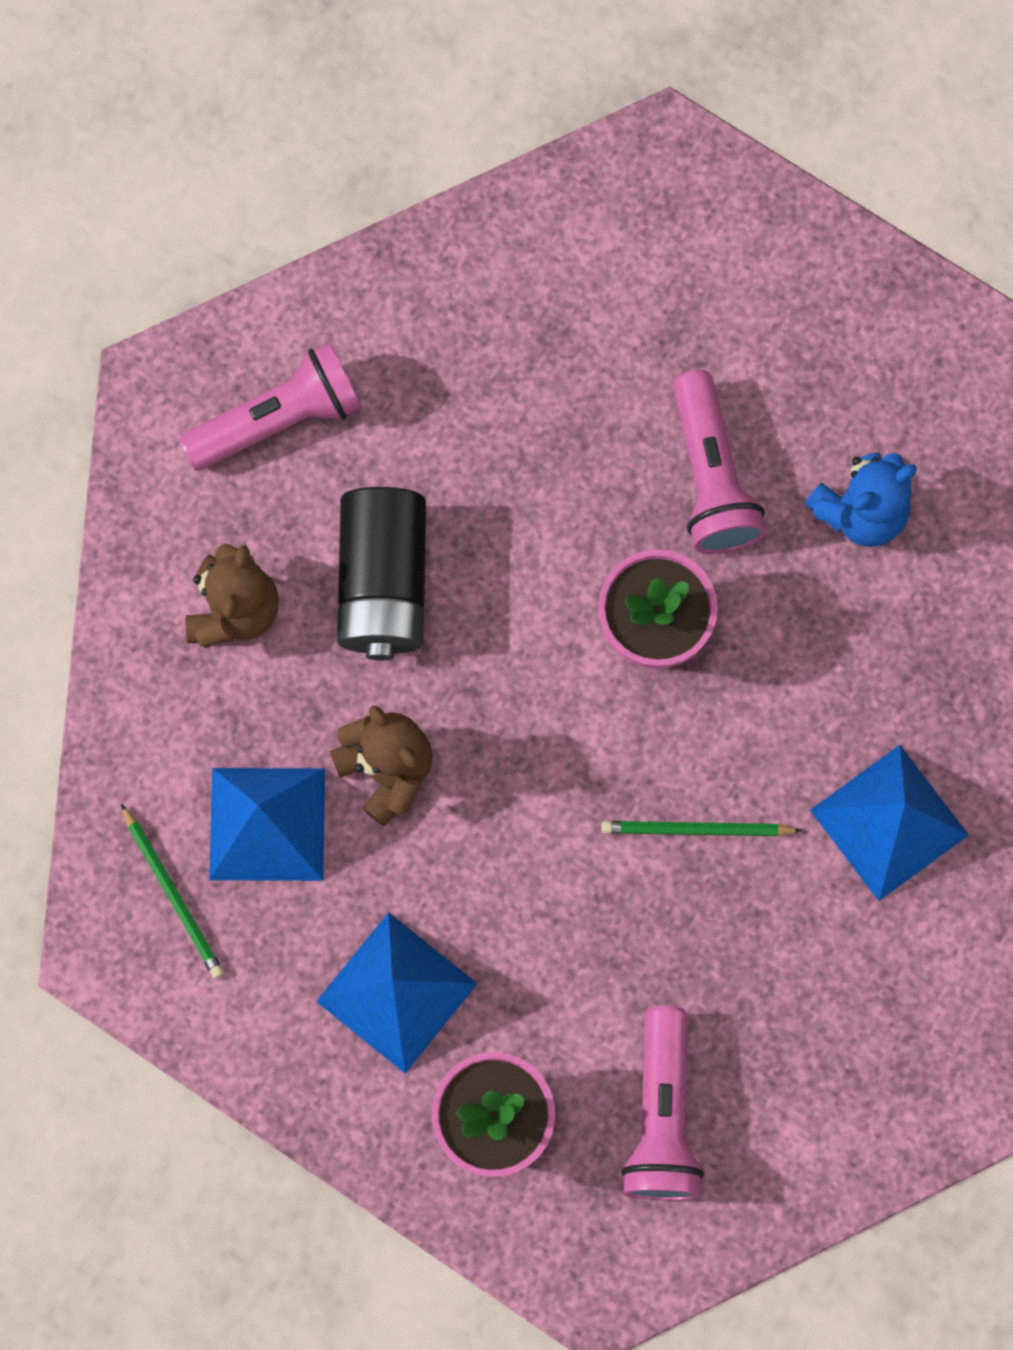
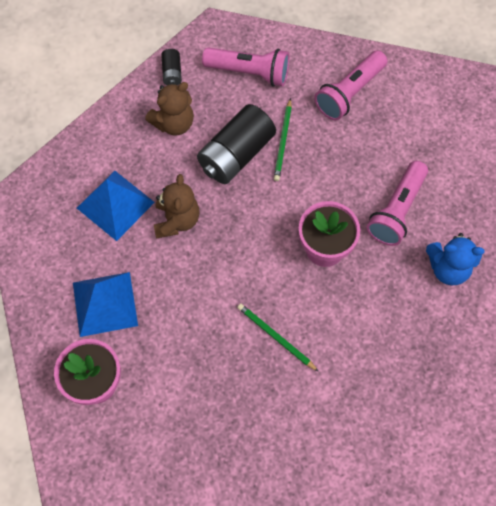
camera: 40 degrees right, 10 degrees down
green pencil [121,804,224,978] -> green pencil moved to [274,98,292,181]
pink flashlight [621,1006,704,1200] -> pink flashlight moved to [314,50,387,120]
blue pyramid [810,745,969,901] -> none
none -> black battery [161,49,182,85]

